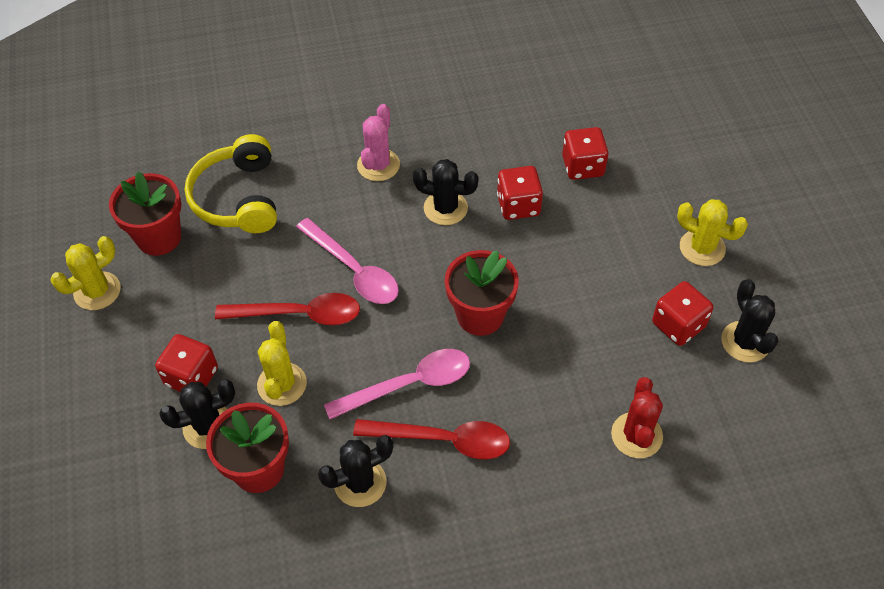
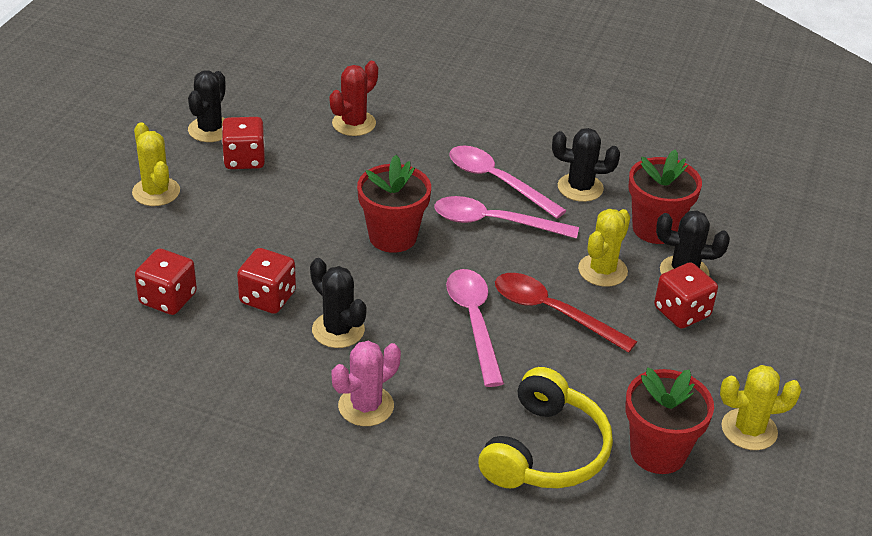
camera: 150 degrees left, 15 degrees down
red spoon [353,419,510,460] -> pink spoon [449,145,567,219]

